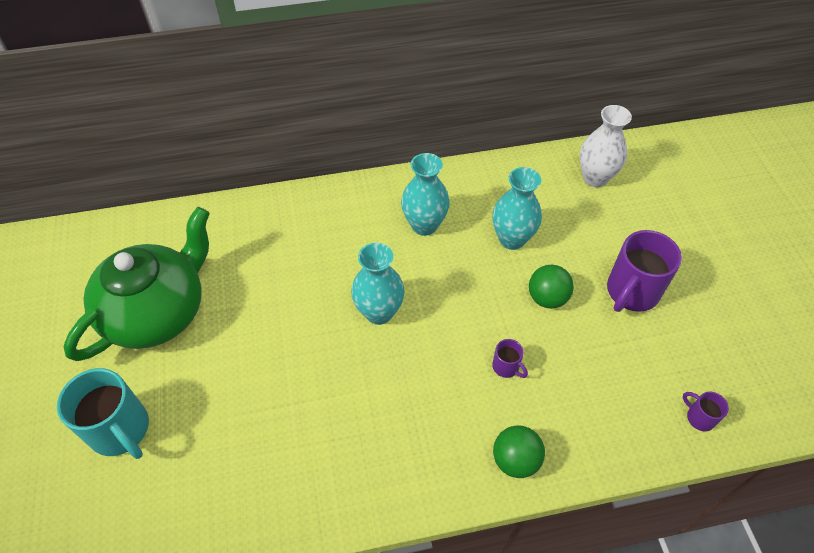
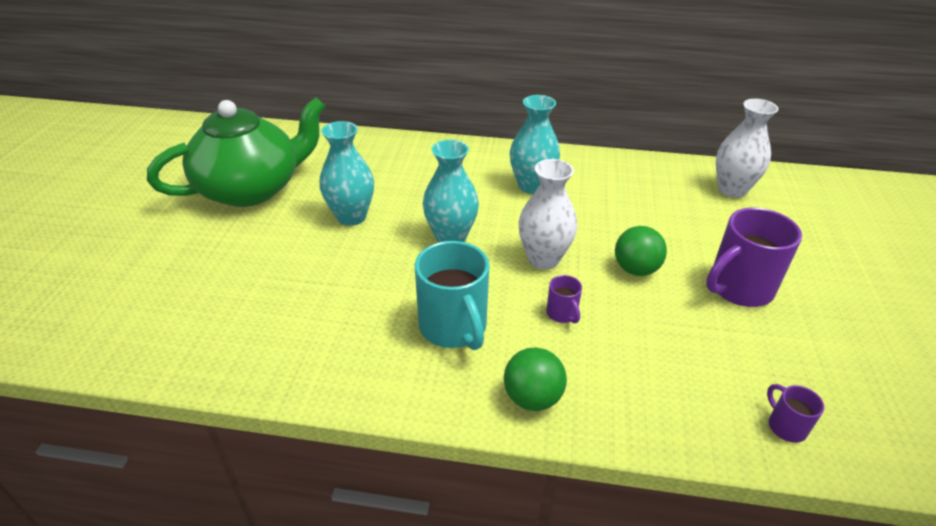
camera: 20 degrees right, 15 degrees down
turquoise mug [57,368,149,459] -> turquoise mug moved to [415,241,489,350]
turquoise vase [492,167,542,250] -> turquoise vase moved to [319,121,374,226]
none -> white vase [518,159,577,269]

